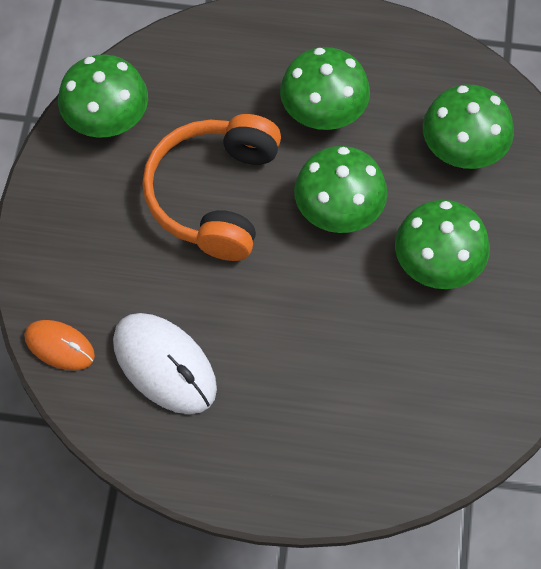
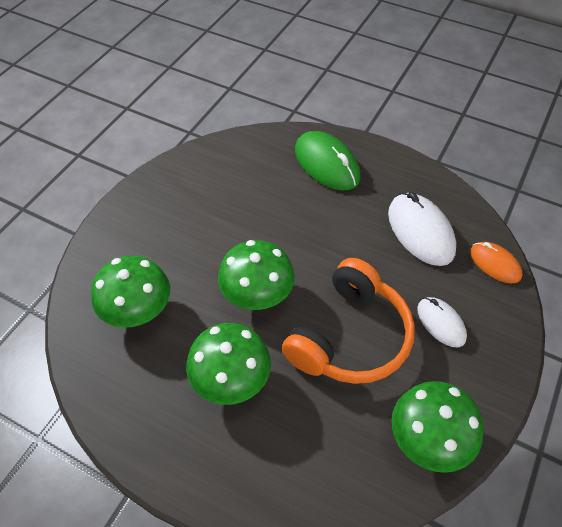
camera: 160 degrees left, 10 degrees down
green mushroom [395,200,490,289] -> none
none -> green mouse [295,131,361,190]
none -> white mouse [417,297,467,347]

